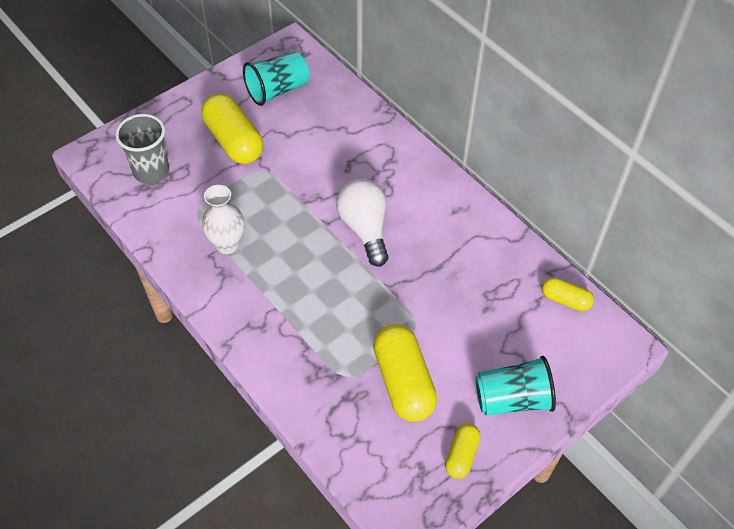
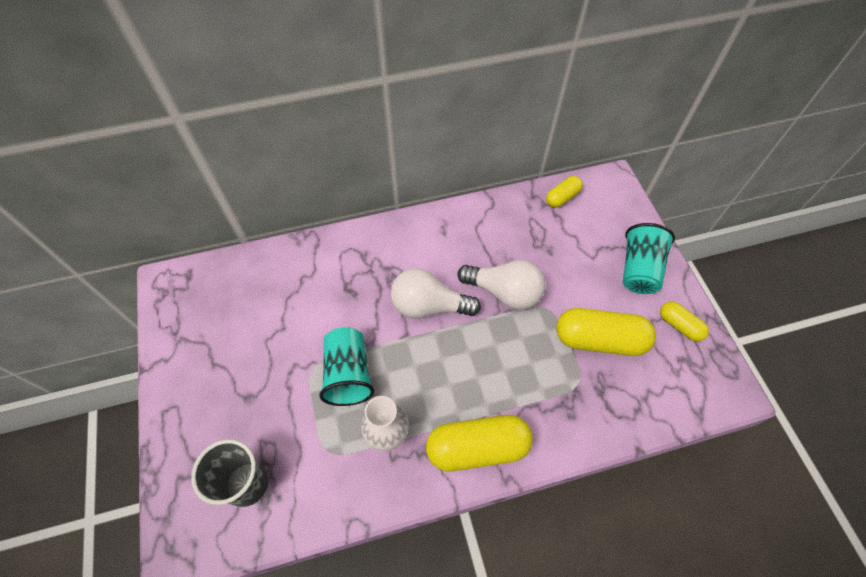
camera: 65 degrees left, 5 degrees up
yellow capsule [202,94,263,164] -> yellow capsule moved to [426,415,533,471]
turquoise cup [243,52,309,106] -> turquoise cup moved to [319,327,374,406]
none -> white light bulb [457,260,546,310]

